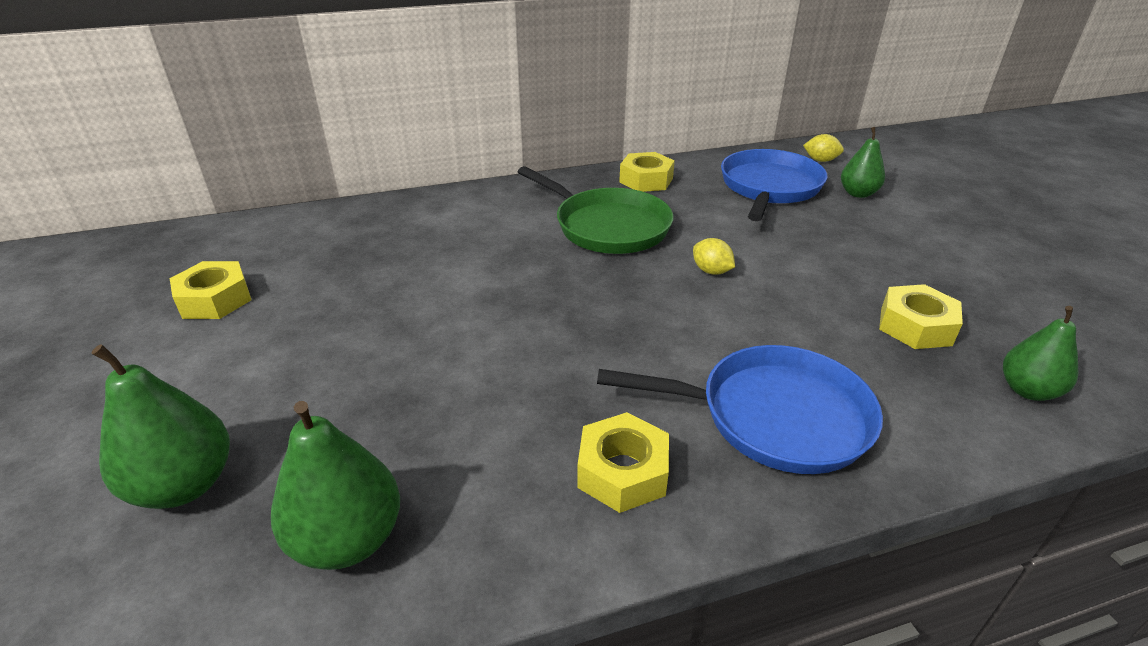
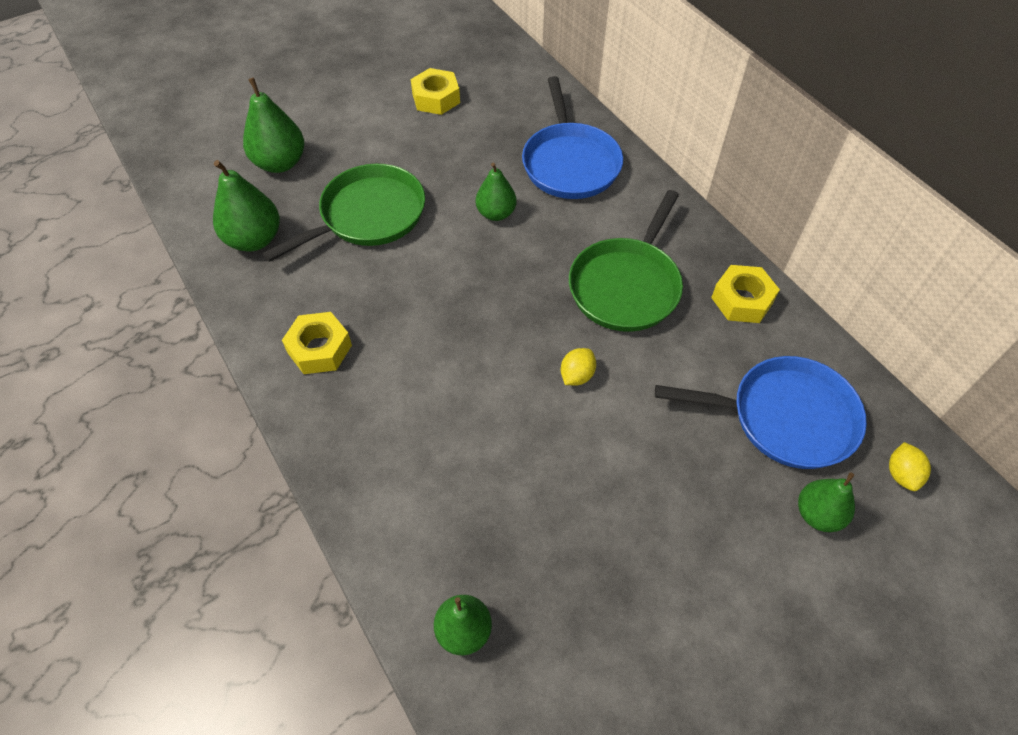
camera: 75 degrees right, 20 degrees up
blue pan [597,345,883,474] -> blue pan moved to [522,76,623,199]
yellow nut [879,284,963,349] -> none
none -> green pan [262,164,425,262]
none -> green pear [476,163,517,221]

